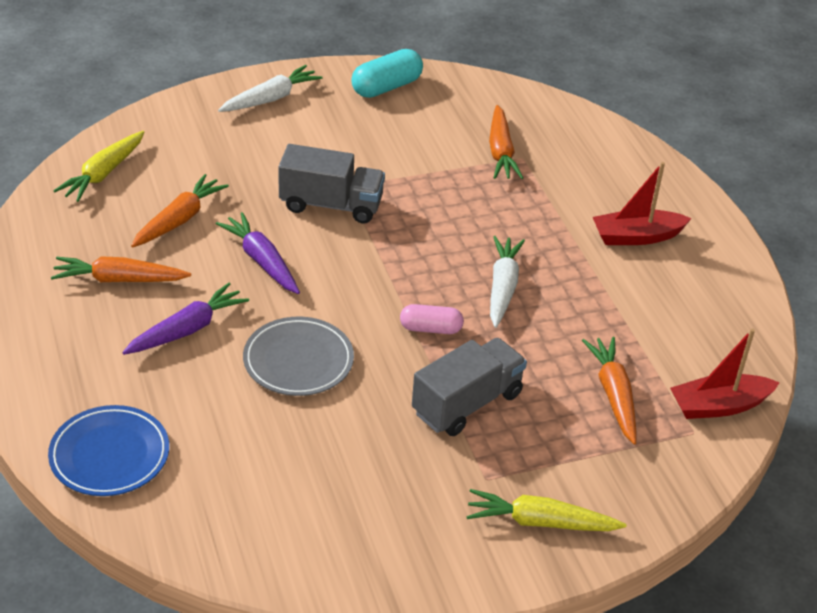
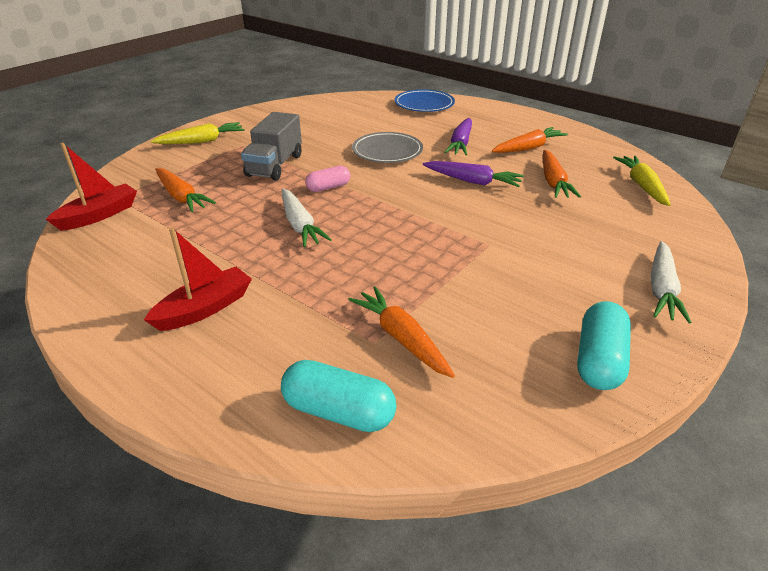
camera: 150 degrees right, 5 degrees down
grey truck [278,144,385,223] -> none
none -> turquoise capsule [281,360,396,432]

